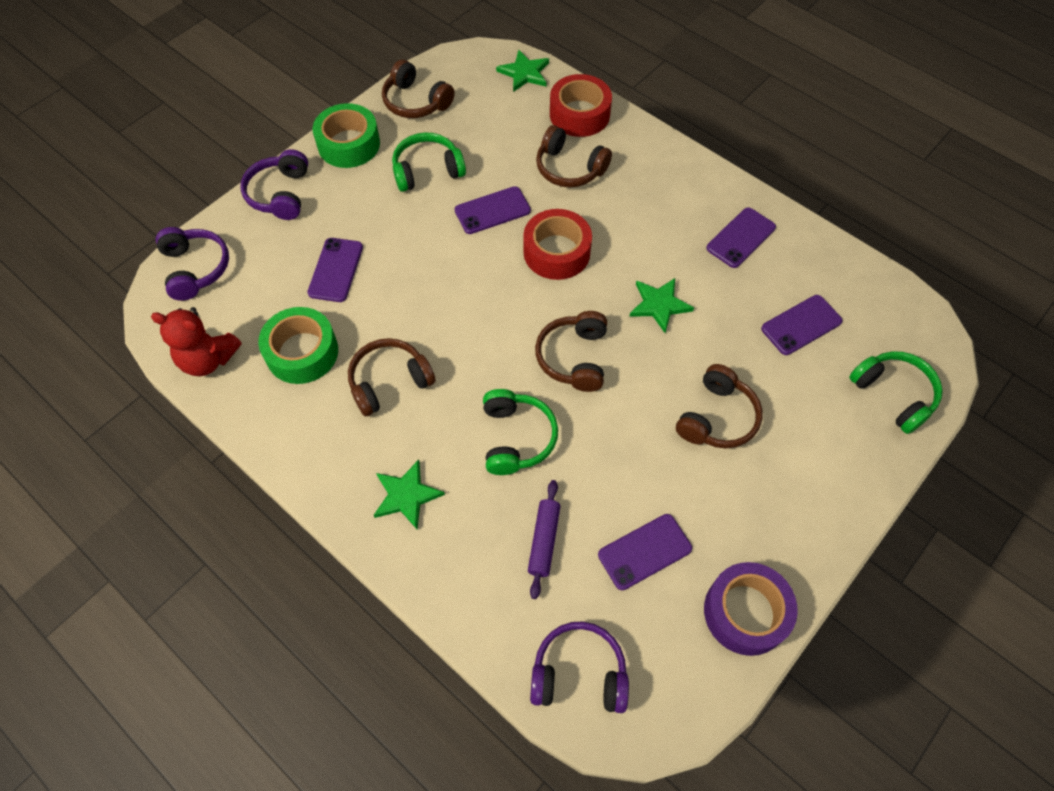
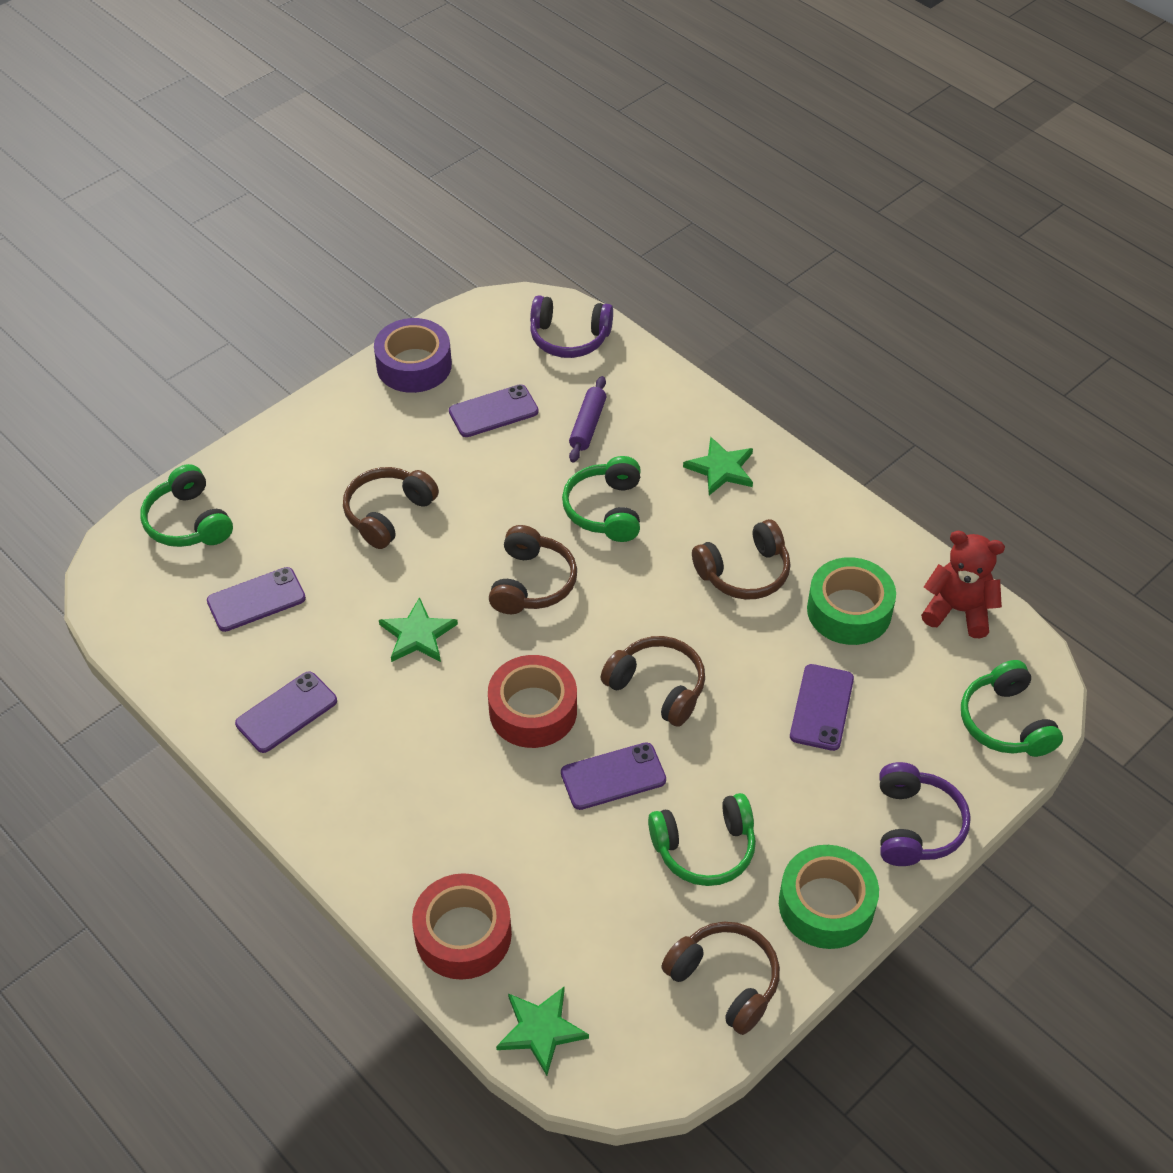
camera: 175 degrees left, 10 degrees down
purple headphones [156,227,229,301] -> green headphones [961,660,1063,757]
brown headphones [536,125,612,188] -> brown headphones moved to [601,636,705,727]

